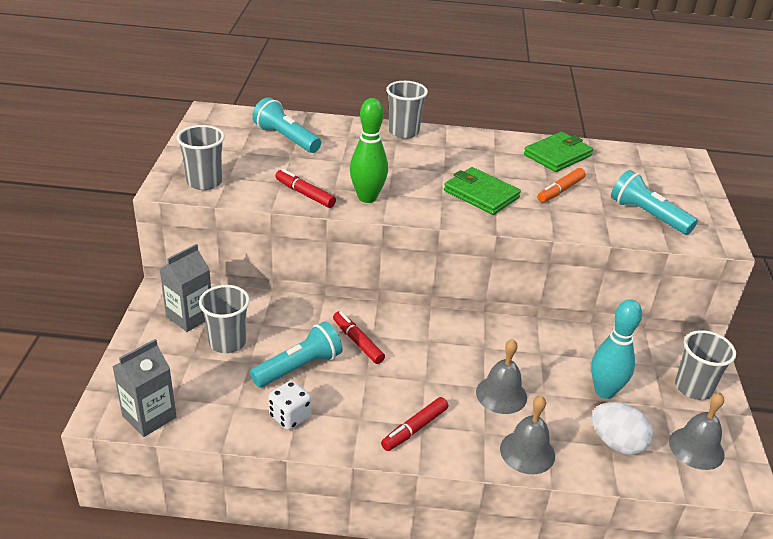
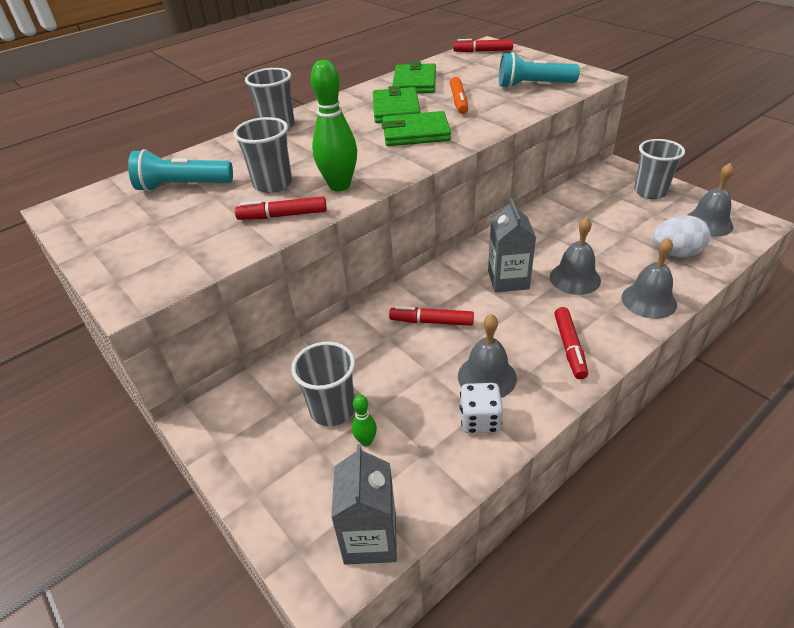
camera: 40 degrees left, 5 degrees up
grey carton [160,244,211,332] -> grey carton moved to [488,198,536,292]
grey cup [177,125,225,190] -> grey cup moved to [233,117,292,193]
turquoise flashlight [250,321,342,388] -> none
turquoise bowling pin [591,299,642,399] -> none
none -> green bowling pin [352,395,377,446]
none -> green wallet [373,86,421,123]
none -> red marker [453,39,513,52]
none -> grey bell [458,314,517,398]

